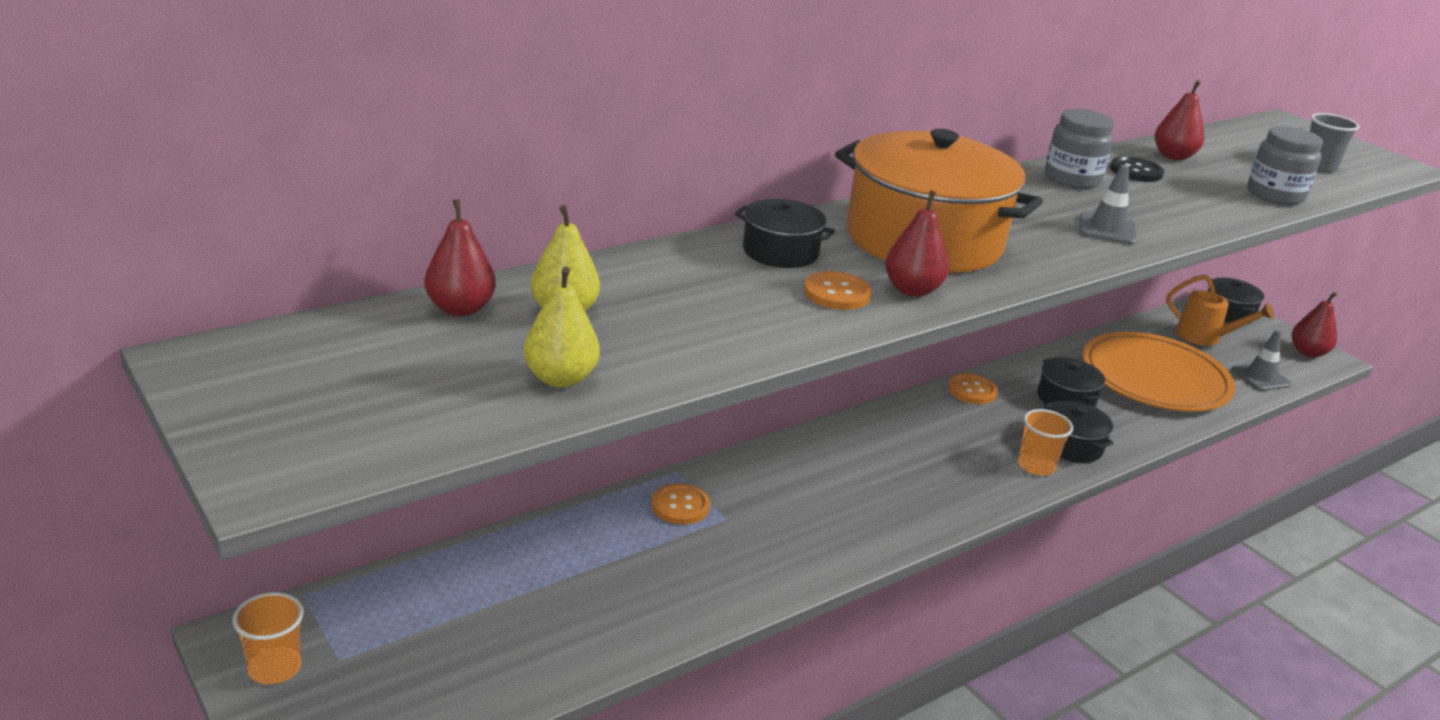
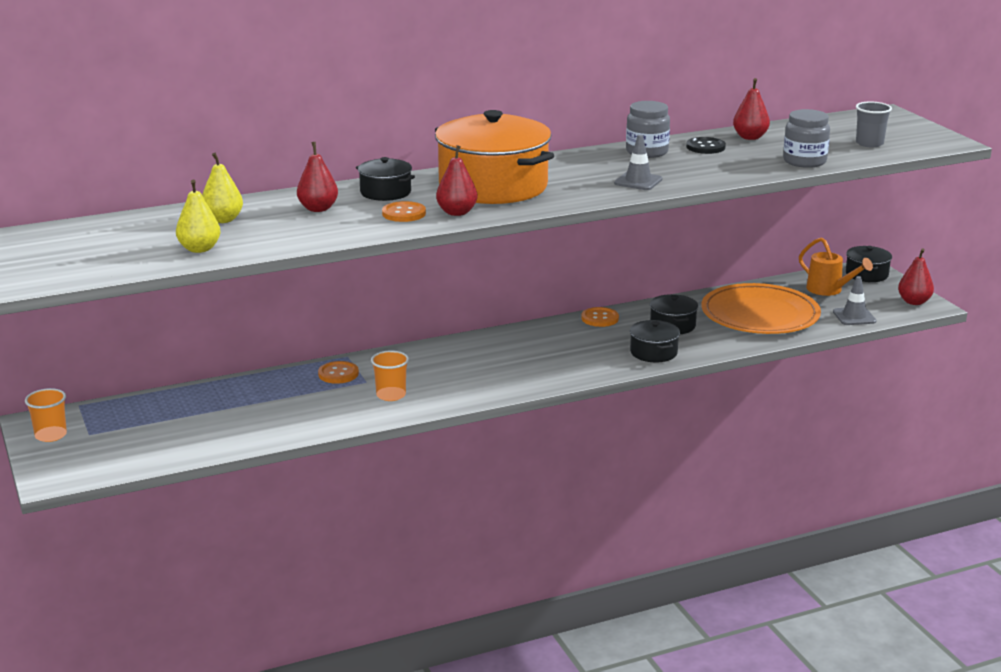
camera: 15 degrees right, 5 degrees down
red pear [425,199,496,316] -> red pear moved to [297,142,338,212]
orange cup [1018,409,1073,476] -> orange cup moved to [371,350,409,401]

